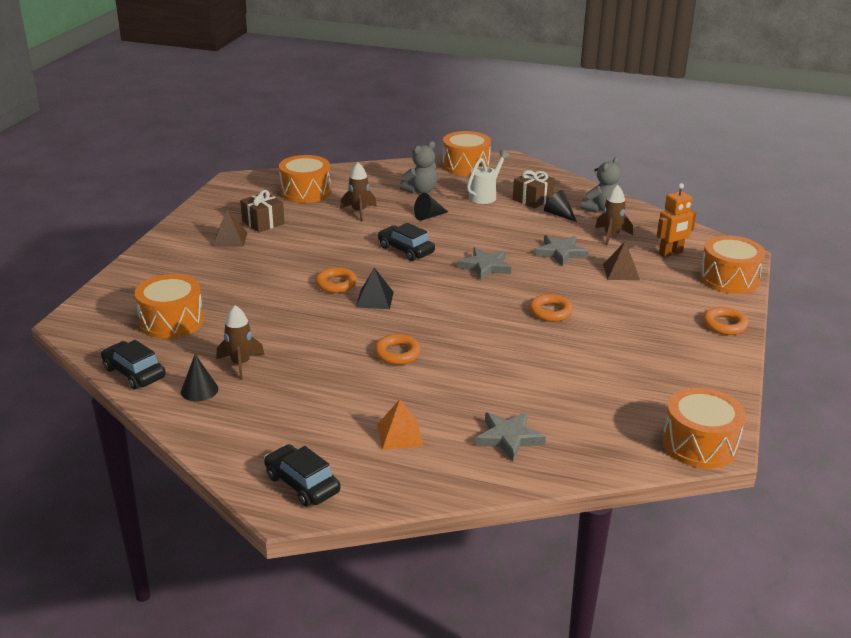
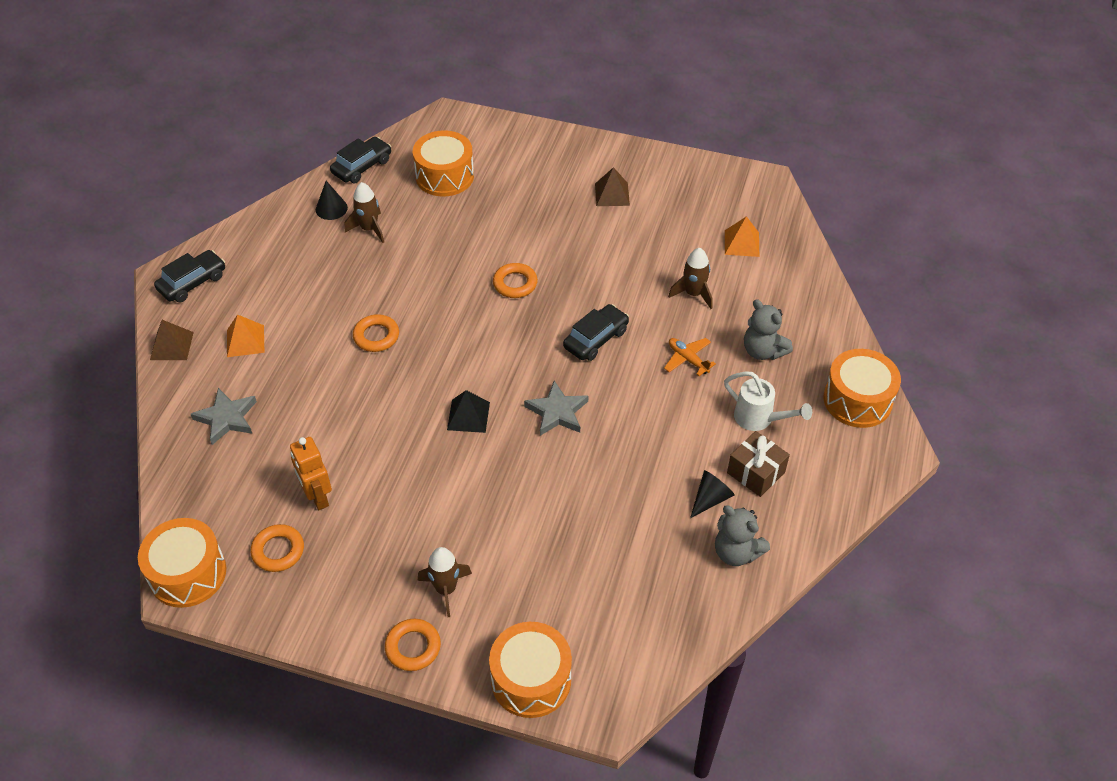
camera: 90 degrees right, 20 degrees up
brown gift [240,190,285,232] -> none
orange drum [279,155,331,203] -> orange pyramid [725,216,759,257]
black pyramid [356,268,394,309] -> black pyramid moved to [447,390,490,433]
black cone [414,193,448,221] -> orange plane [664,338,716,376]
orange ring [529,294,573,322] -> orange ring moved to [251,524,304,572]
grey star [535,235,589,266] -> none
brown rocket [595,185,633,245] -> brown rocket moved to [418,547,472,617]
brown pyramid [603,242,640,280] -> brown pyramid moved to [150,320,194,360]
orange robot [657,183,697,258] -> orange robot moved to [290,437,332,510]

